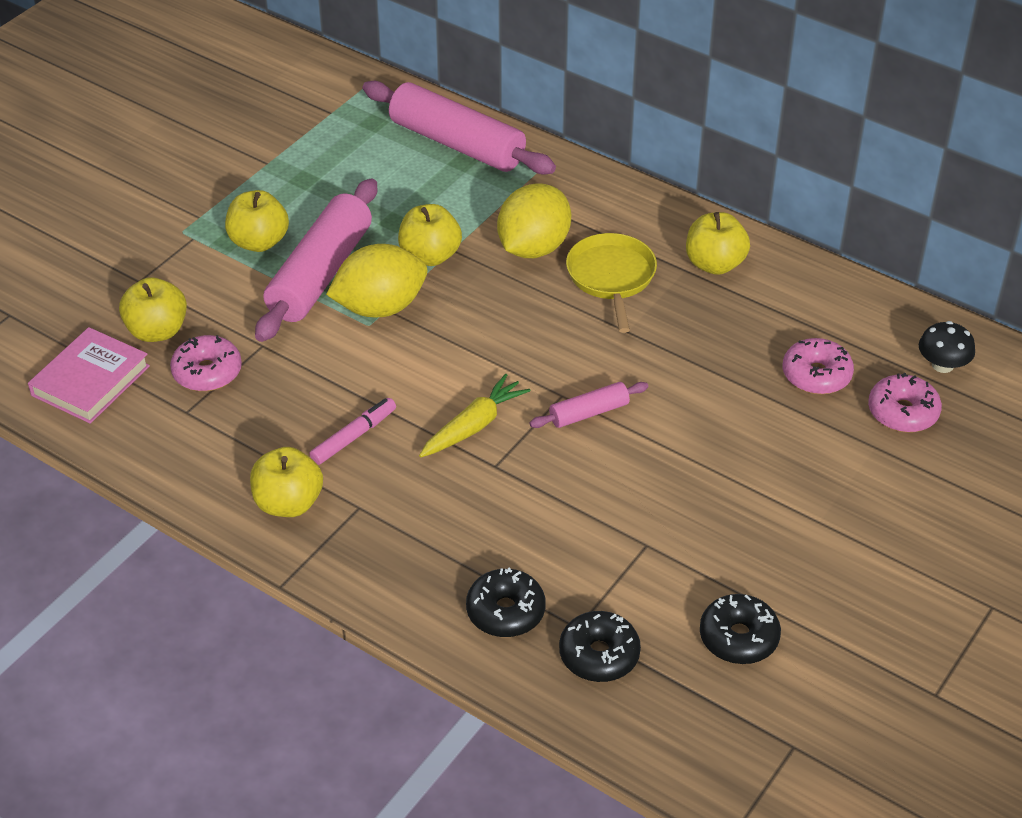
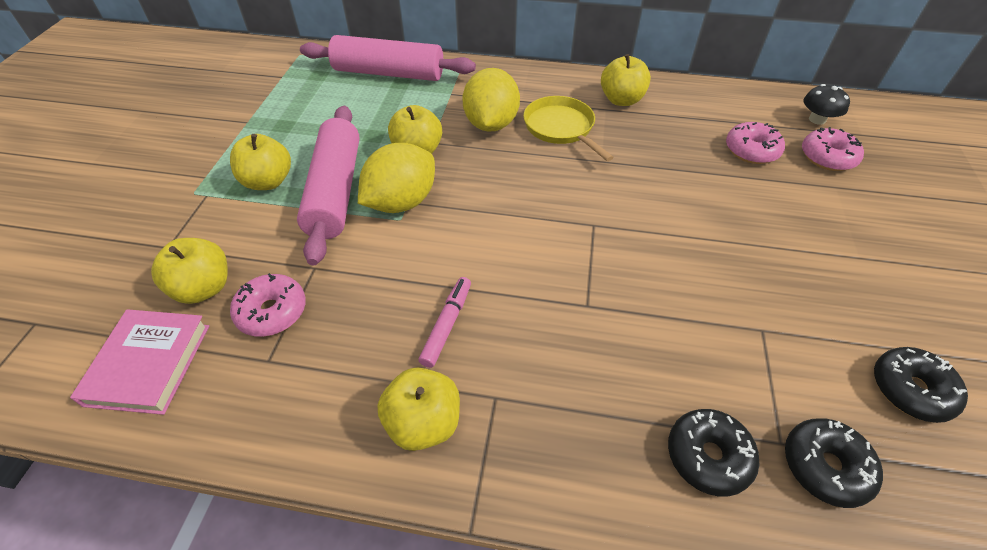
camera: 25 degrees left, 5 degrees up
yellow carrot [419,373,530,457] -> none
pink rolling pin [529,382,648,428] -> none

